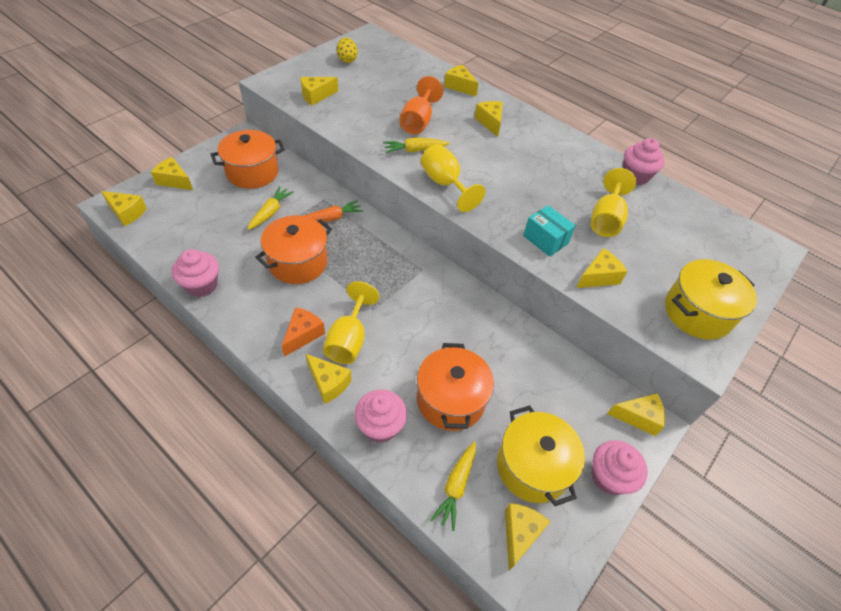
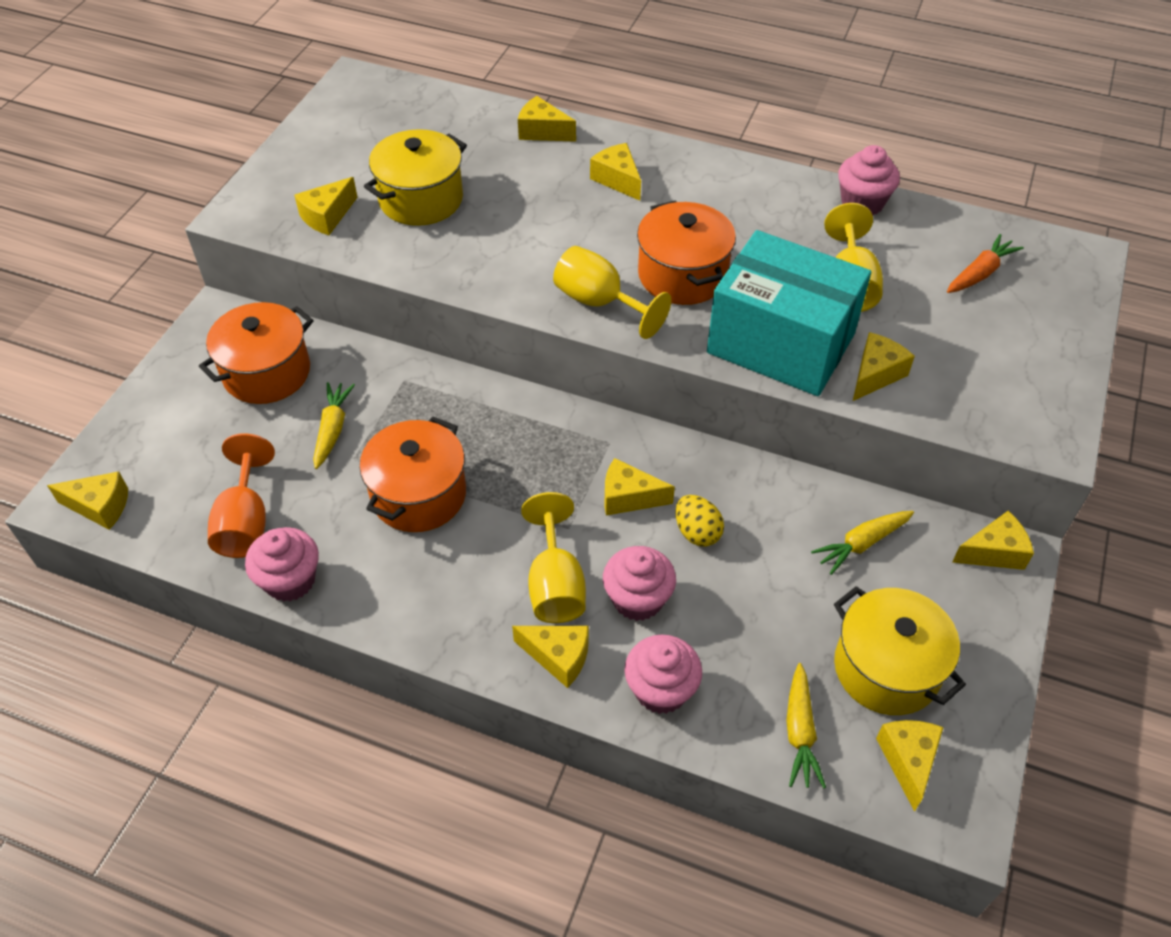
camera: 15 degrees left, 0 degrees up
yellow cheese [151,157,193,190] -> yellow cheese moved to [605,458,675,516]
orange cheese [282,307,325,357] -> none
orange carrot [304,200,363,222] -> orange carrot moved to [947,234,1024,293]
yellow egg [337,37,358,63] -> yellow egg moved to [675,495,724,547]
yellow carrot [383,138,450,153] -> yellow carrot moved to [811,511,914,575]
orange goblet [399,76,443,135] -> orange goblet moved to [208,433,275,558]
orange pot [417,343,494,431] -> orange pot moved to [637,200,736,305]
turquoise box [523,205,576,257] -> turquoise box [707,230,871,396], size x2.20
pink cupcake [591,440,648,495] -> pink cupcake moved to [603,546,676,621]
yellow pot [665,259,757,340] -> yellow pot moved to [364,129,467,226]

